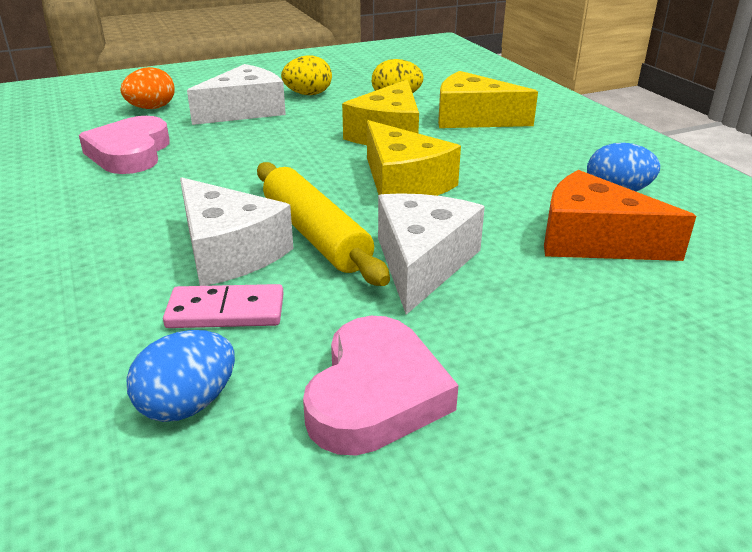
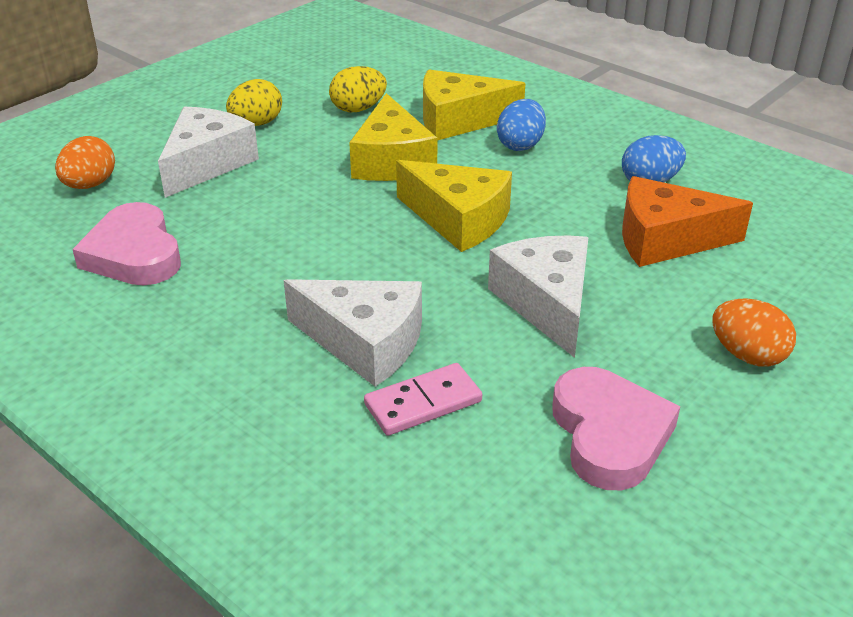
camera: 25 degrees left, 5 degrees up
blue egg [126,330,235,422] -> blue egg moved to [497,99,546,151]
yellow rolling pin [257,162,390,286] -> none
none -> orange egg [712,298,796,367]

